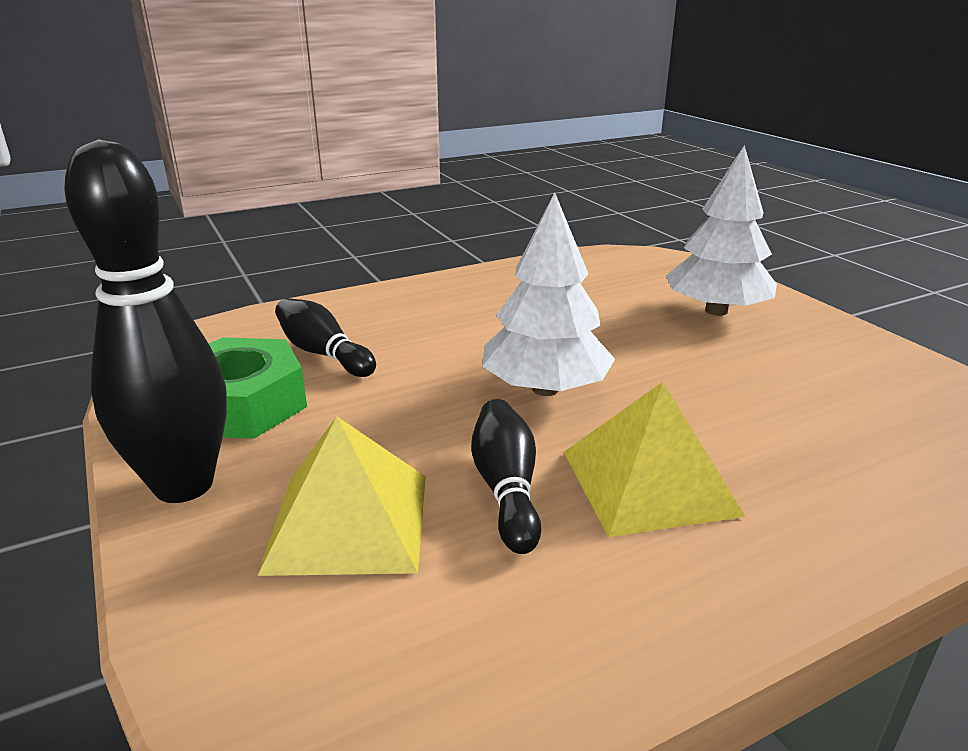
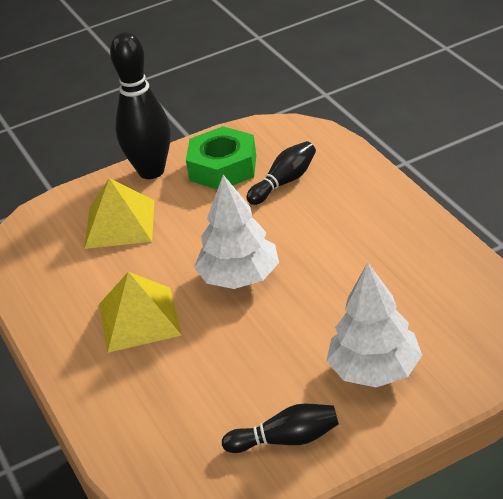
camera: 95 degrees right, 10 degrees up
black bowling pin [471,399,541,554] -> black bowling pin moved to [222,404,339,453]

